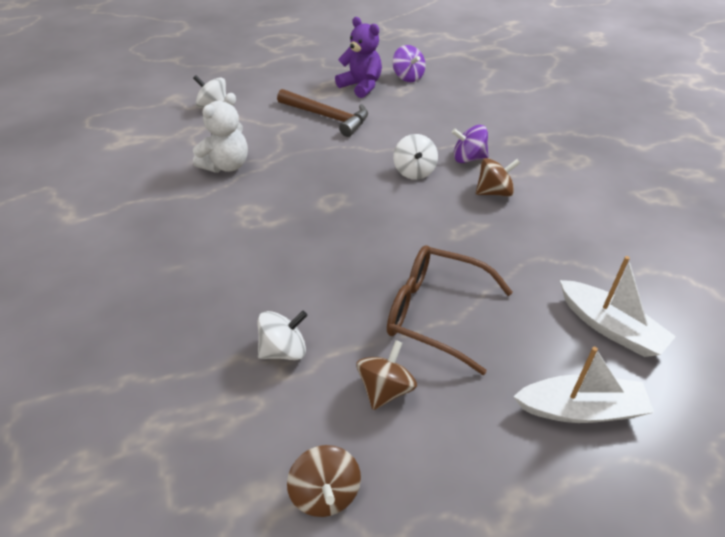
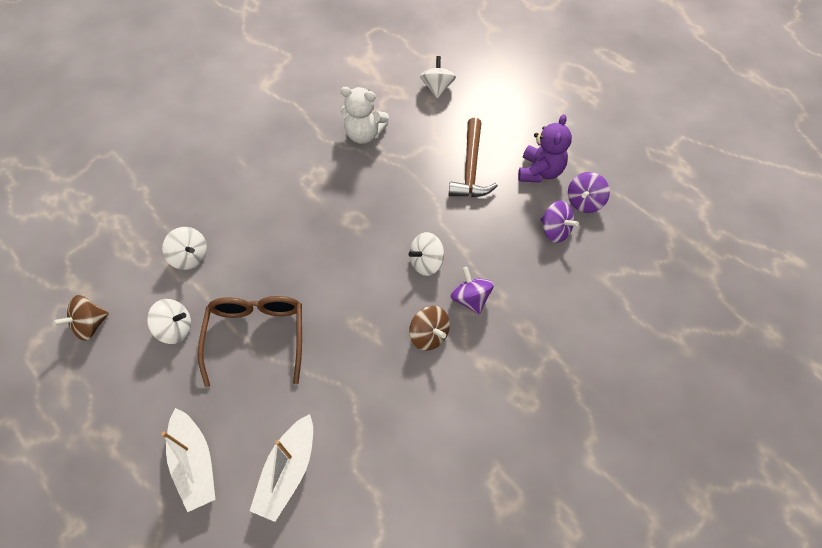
camera: 65 degrees right, 15 degrees up
brown spinning top [356,340,417,410] -> white spinning top [147,299,191,344]
none -> purple spinning top [540,201,579,243]

